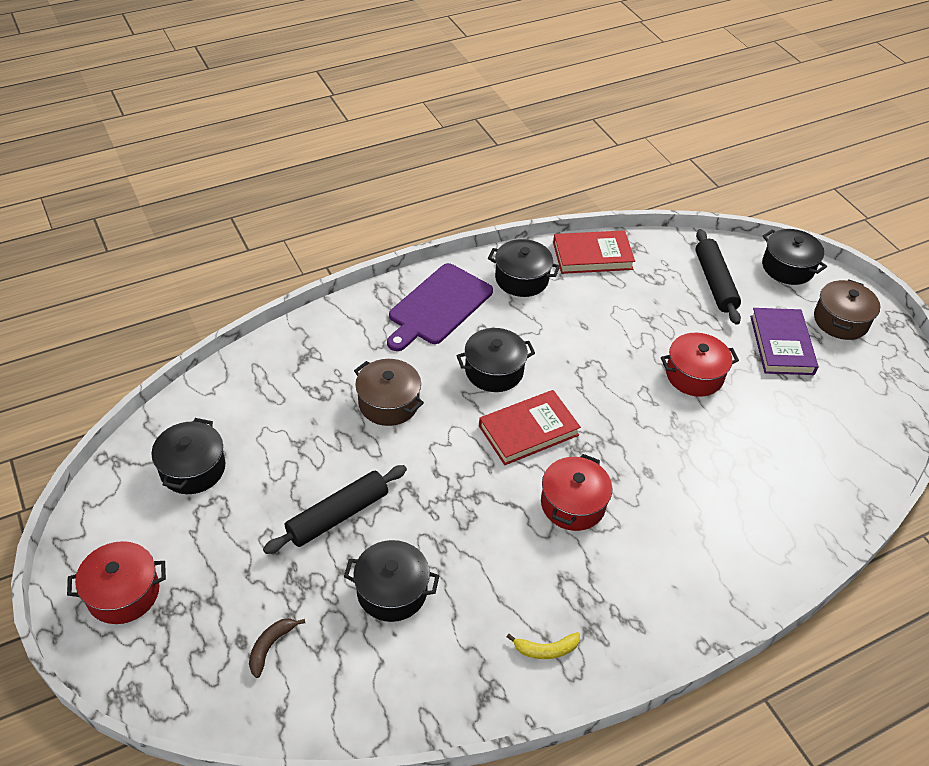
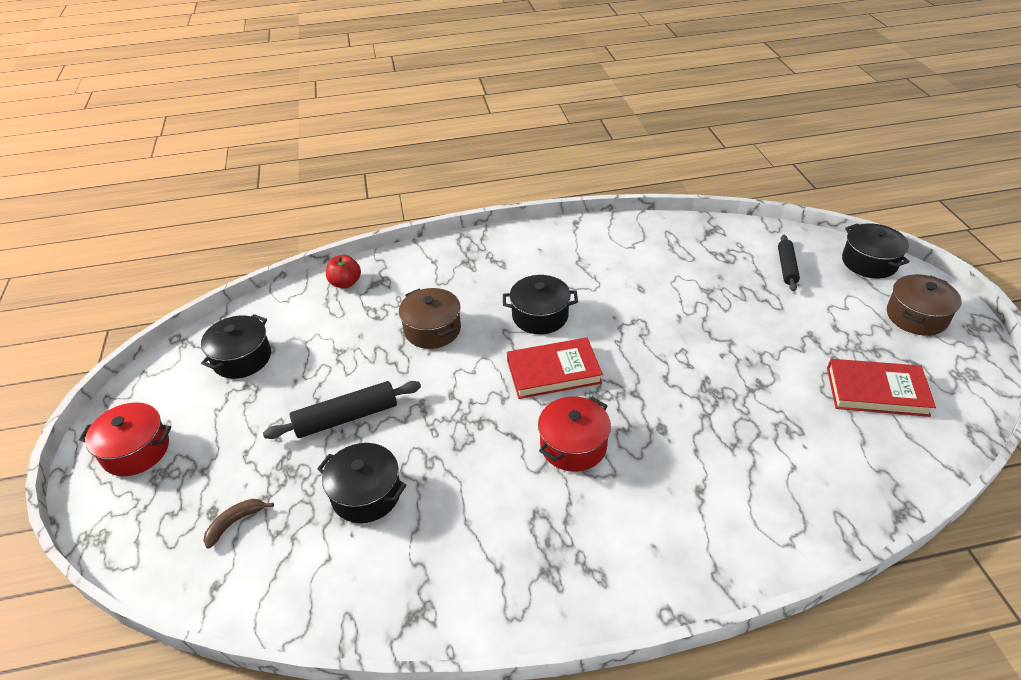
camera: 20 degrees right, 5 degrees down
purple cutting board [387,263,493,351] -> none
black pot [488,239,560,297] -> none
yellow banana [507,632,580,659] -> none
red book [553,231,635,274] -> red book moved to [827,359,936,417]
red pot [661,333,739,397] -> none
black rolling pin [696,229,741,325] -> black rolling pin [778,235,800,291], size x0.66
purple book [750,308,818,375] -> none
none -> red apple [326,255,361,288]

